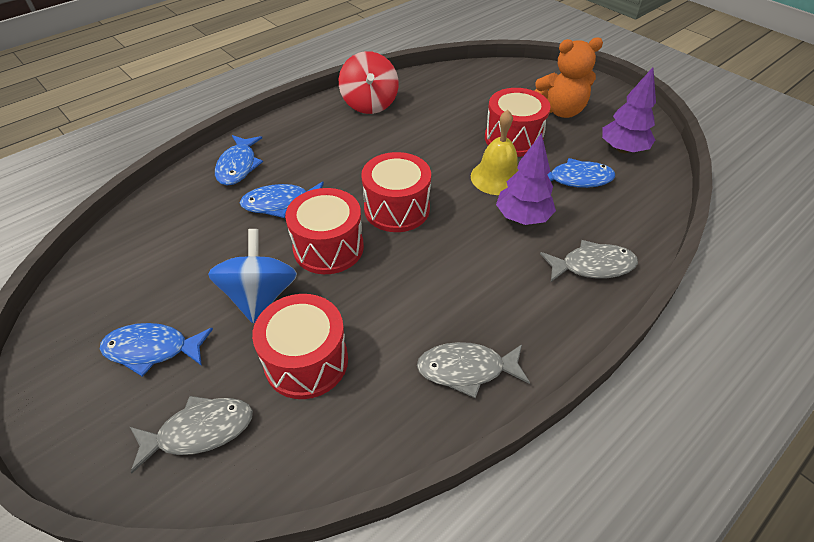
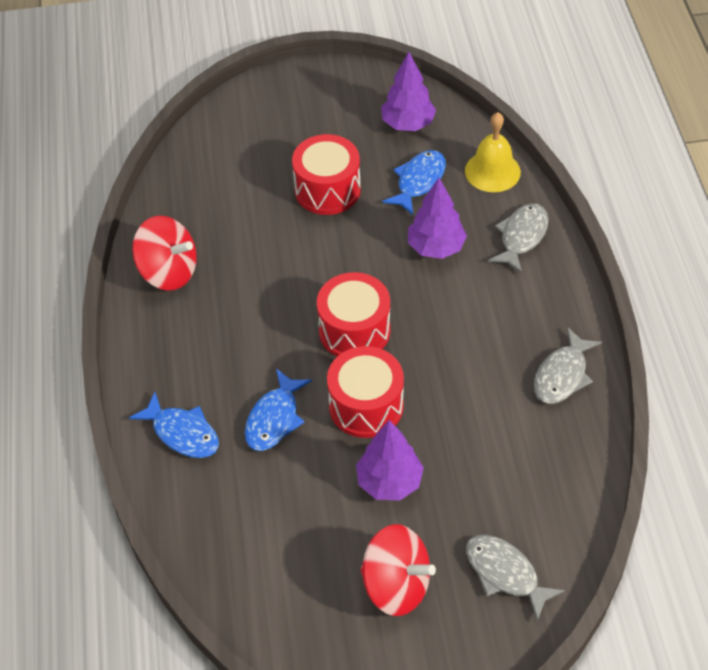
camera: 55 degrees left, 5 degrees up
blue fish [100,323,213,377] -> red spinning top [360,524,436,616]
grey fish [130,396,253,473] -> grey fish turned 60 degrees counterclockwise [466,534,565,621]
blue spinning top [208,229,297,324] -> purple tree [356,420,424,501]
red drum [252,294,348,399] -> none
yellow bell [471,110,519,195] -> yellow bell moved to [465,112,521,192]
orange teddy bear [535,37,603,118] -> none

